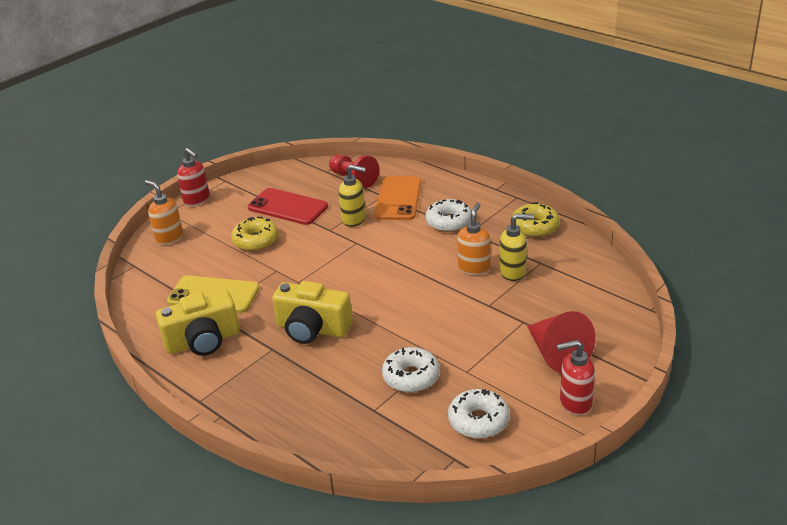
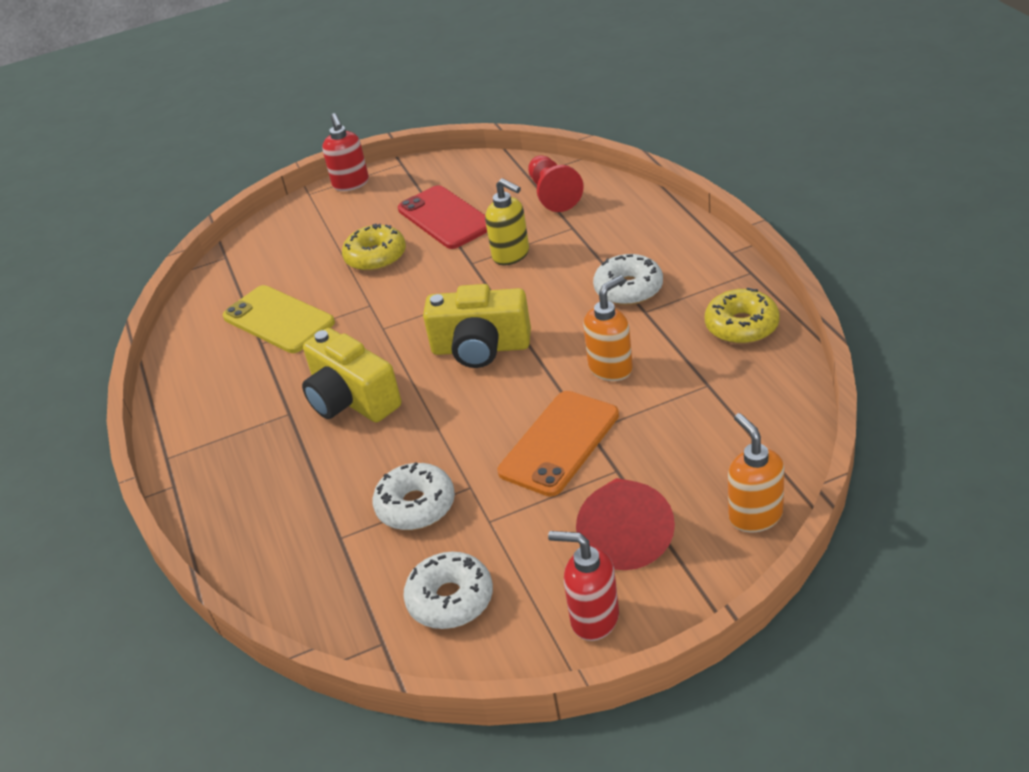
camera: 30 degrees right, 5 degrees up
orange soap dispenser [145,180,183,245] -> orange soap dispenser moved to [728,413,784,533]
yellow camera [156,291,240,356] -> yellow camera moved to [423,284,531,368]
orange phone [374,176,421,220] -> orange phone moved to [498,391,619,497]
yellow soap dispenser [499,213,533,281] -> none

